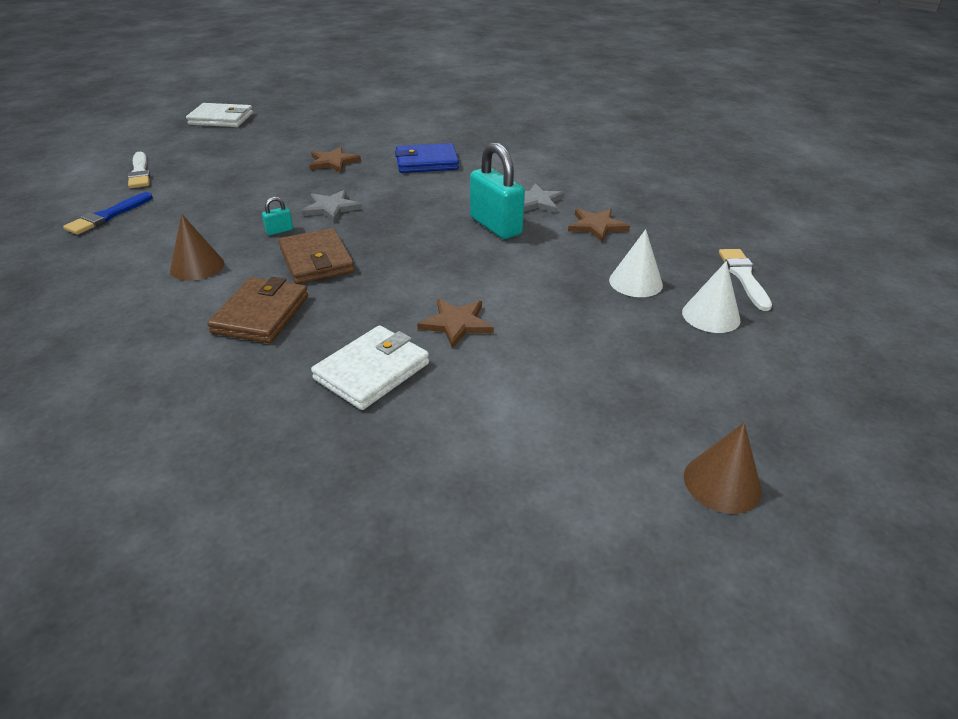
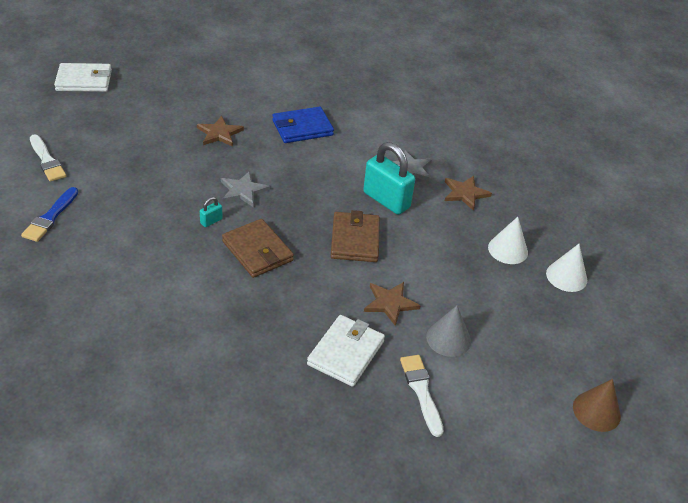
camera: 15 degrees left, 5 degrees up
brown cone [170,214,224,281] -> none
brown wallet [207,277,308,343] -> brown wallet moved to [331,210,380,262]
white brush [719,249,772,311] -> white brush moved to [400,355,443,437]
none -> grey cone [426,306,471,357]

